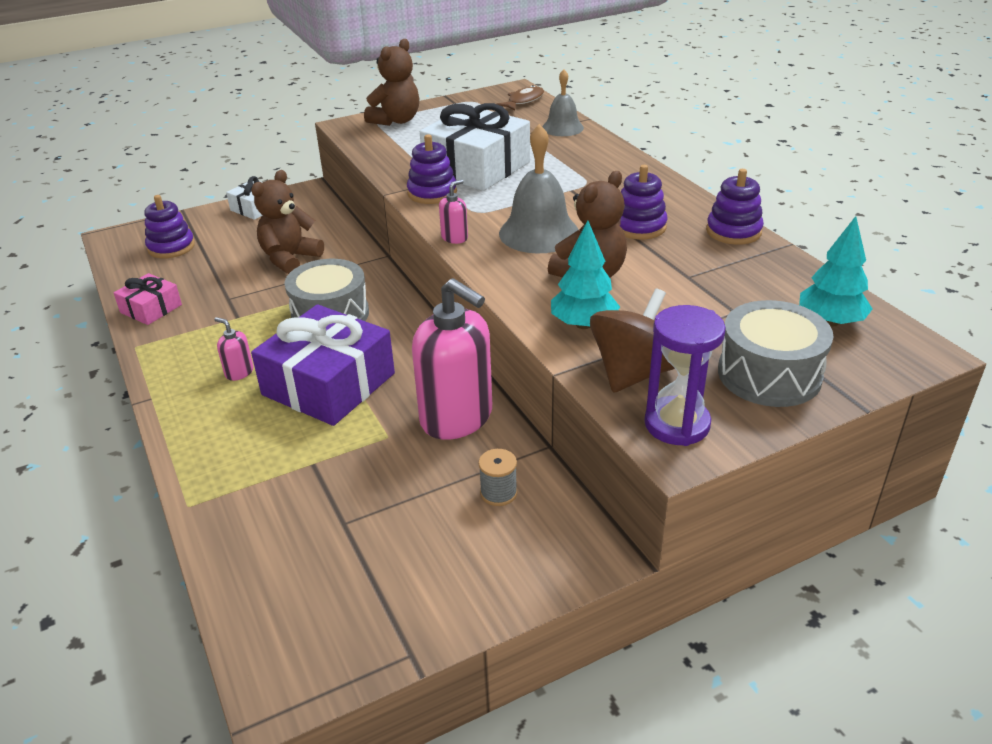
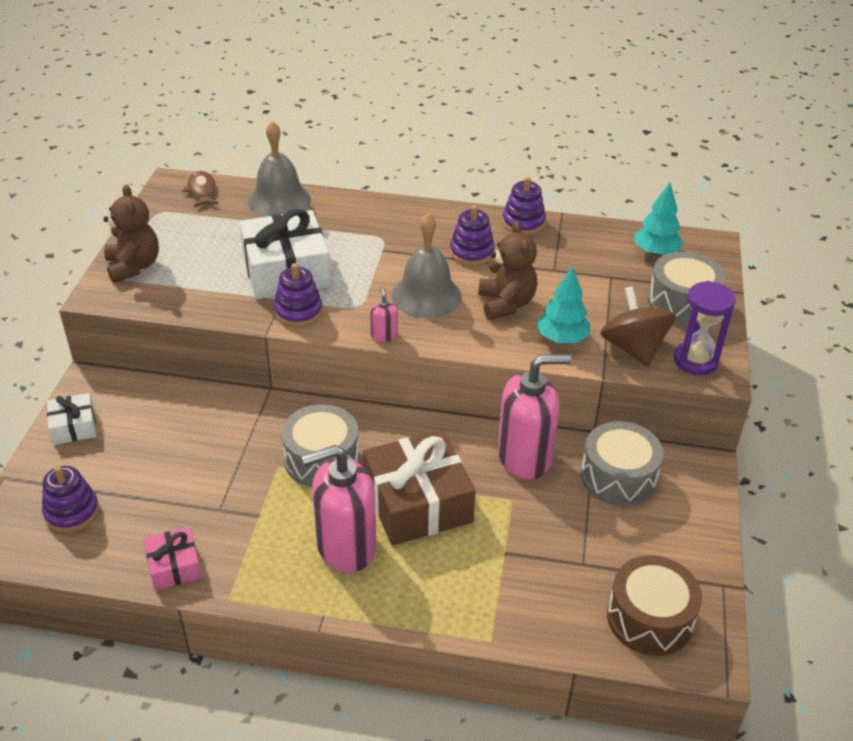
camera: 55 degrees left, 5 degrees up
pink soap dispenser [214,317,254,381] -> pink soap dispenser [302,445,376,573], size x2.41
brown teddy bear [251,170,324,274] -> none
purple gift [251,304,395,426] -> brown gift [363,430,476,546]
grey spool [478,449,517,506] -> grey drum [581,421,663,506]
grey bell [542,69,584,136] -> grey bell [248,121,311,217], size x1.56
none -> brown drum [607,555,702,656]

